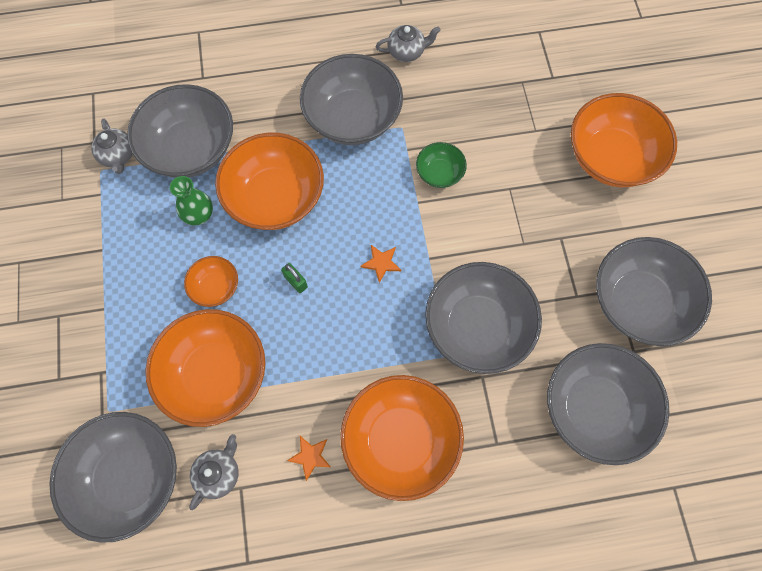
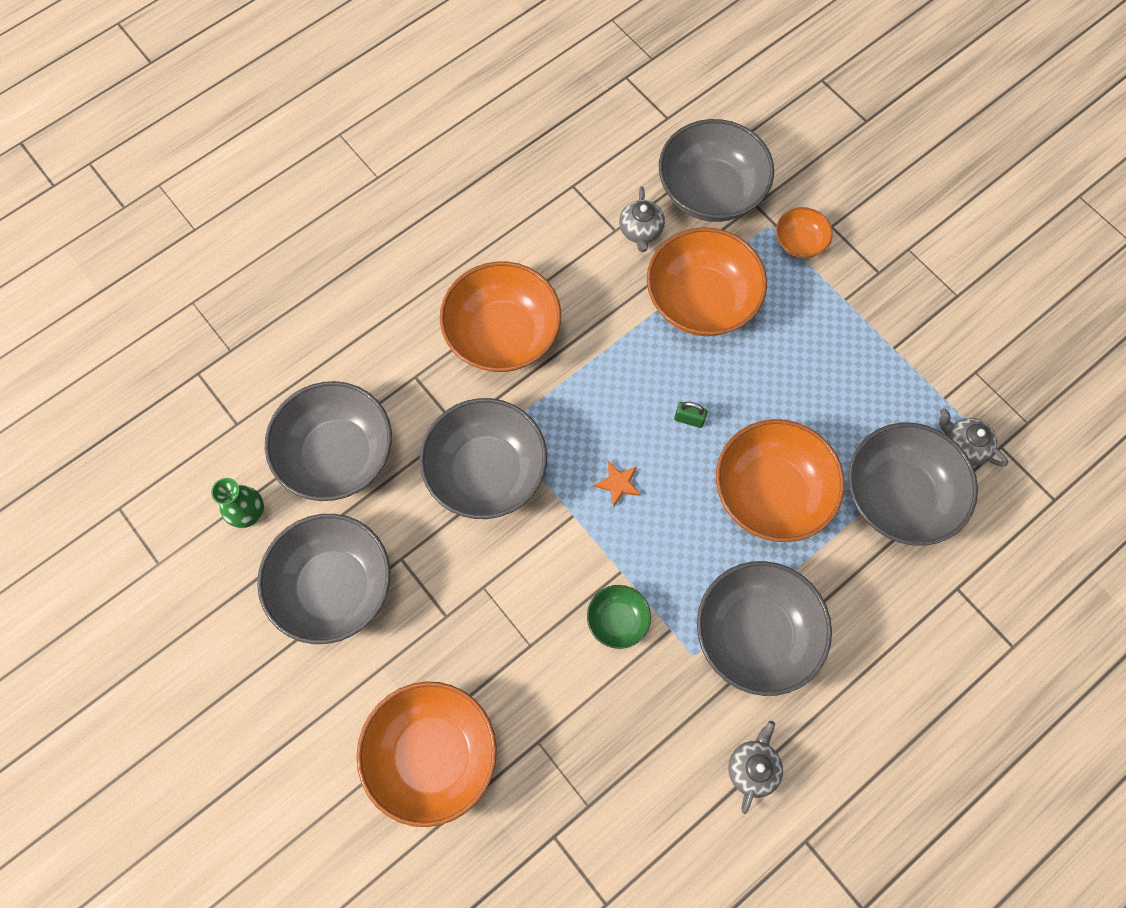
camera: 150 degrees right, 0 degrees up
green vase [170,176,213,225] -> green vase moved to [211,478,264,528]
orange bowl [184,256,238,307] -> orange bowl moved to [776,207,833,258]
orange star [287,436,331,481] -> none
grey teapot [376,25,441,62] -> grey teapot turned 150 degrees clockwise [728,721,783,814]

